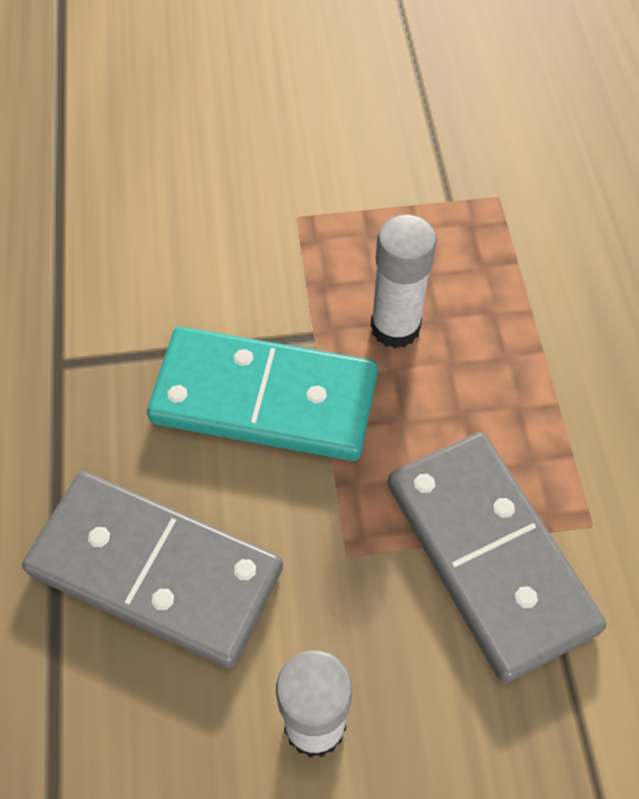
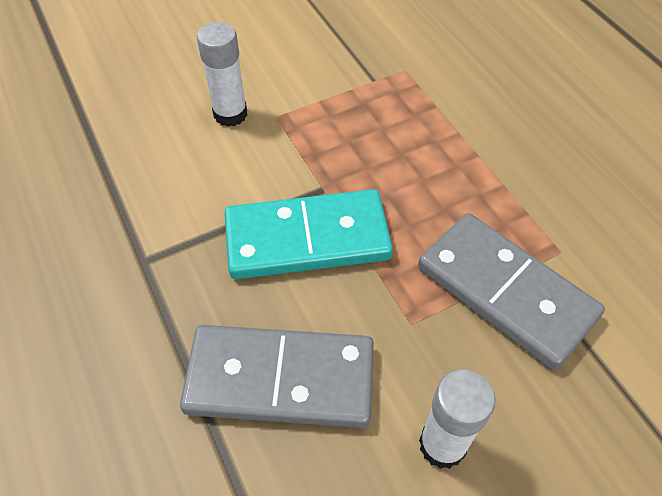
camera: 20 degrees left, 5 degrees down
white glue stick [371,215,437,348] -> white glue stick moved to [197,22,247,127]

